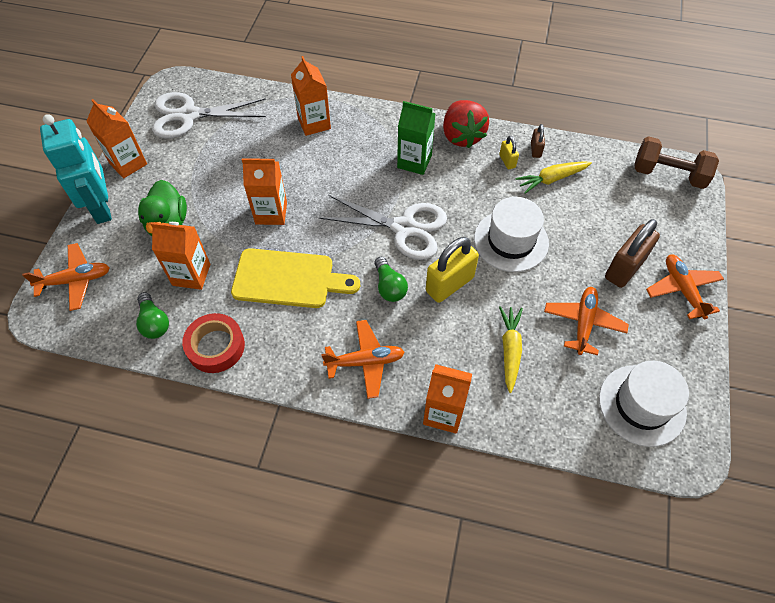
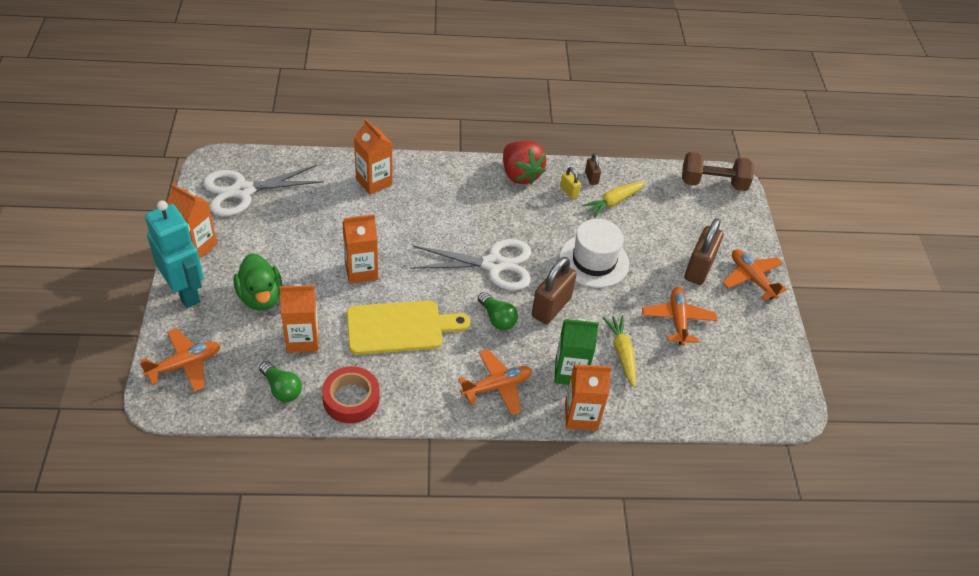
camera: 20 degrees left, 10 degrees down
green carton [397,101,436,175] -> green carton moved to [554,319,599,385]
yellow padlock [426,237,479,303] -> brown padlock [532,257,577,324]
white hat [599,361,689,447] -> none

